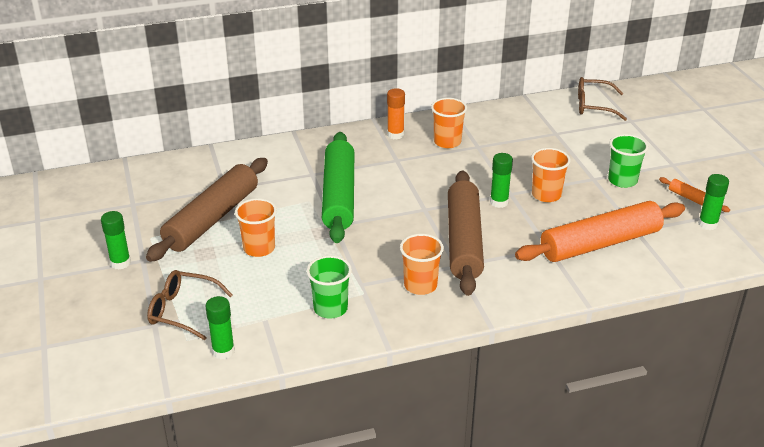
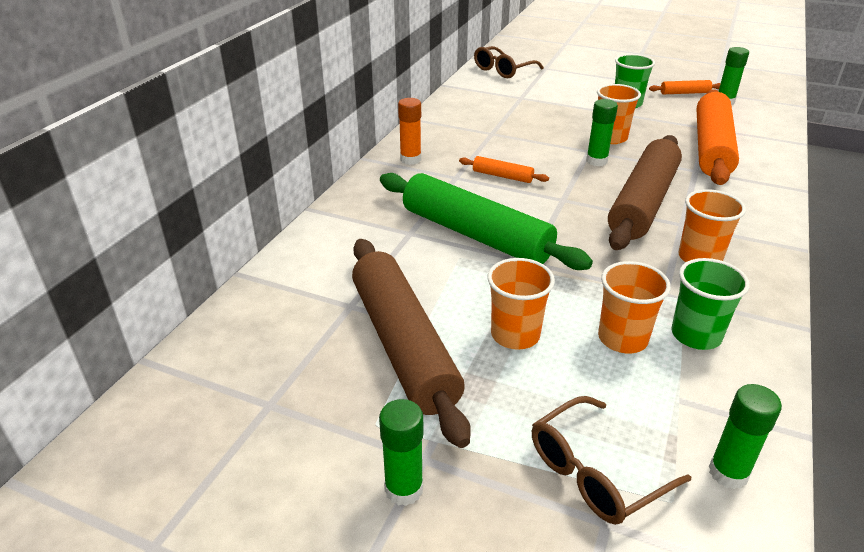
camera: 50 degrees left, 0 degrees up
orange cup [431,98,467,148] -> orange cup moved to [598,261,671,353]
brown rolling pin [448,170,484,296] -> brown rolling pin turned 75 degrees clockwise [608,135,682,250]
none -> orange rolling pin [459,156,549,183]

